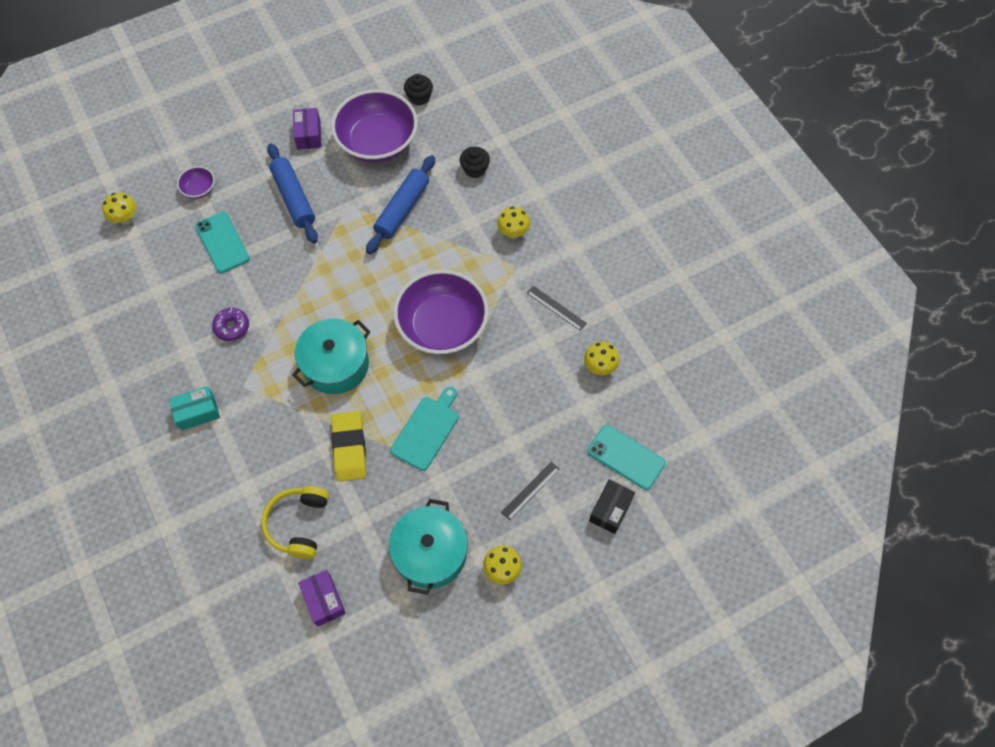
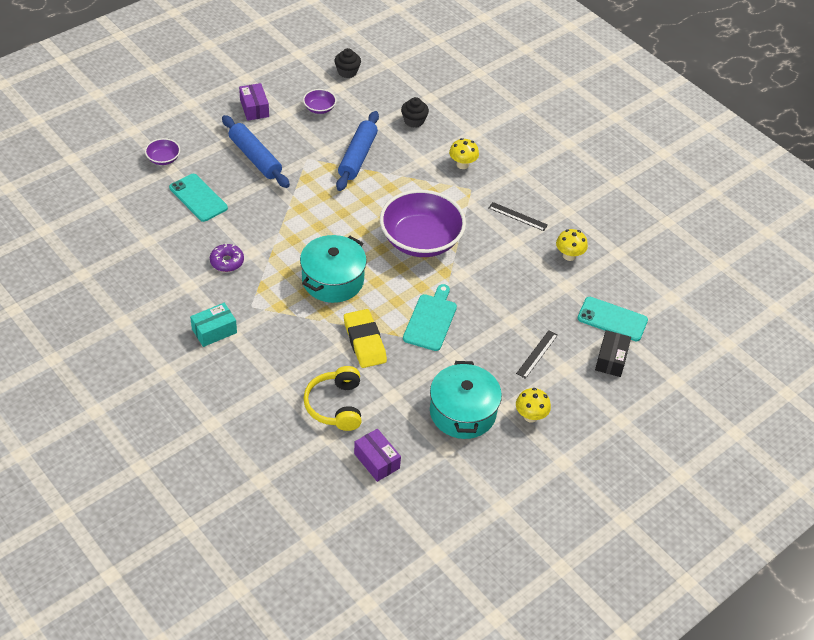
camera: 15 degrees left, 15 degrees down
yellow mushroom [102,193,136,225] -> none
purple bowl [331,89,418,162] -> purple bowl [303,89,337,114], size x0.43

